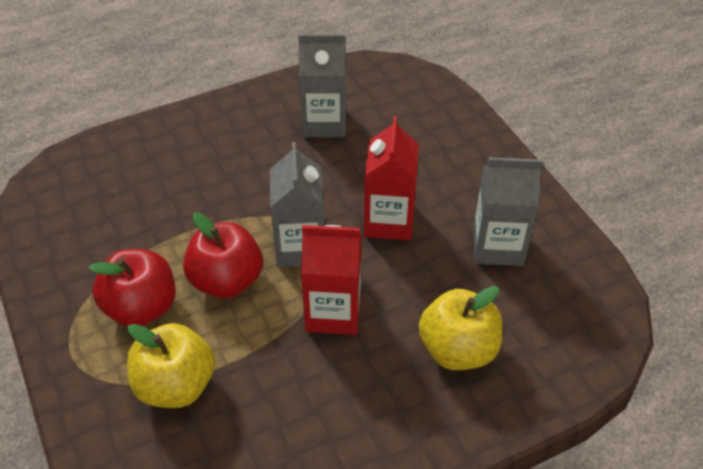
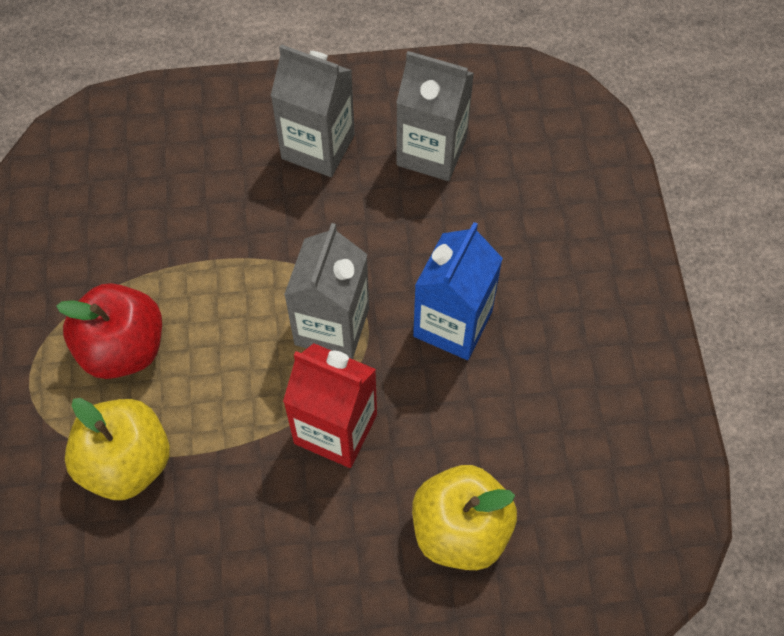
camera: 20 degrees right, 15 degrees up
red apple [183,212,263,299] -> none
red carton [364,116,419,241] -> blue carton [413,222,503,360]
grey carton [474,157,543,266] -> grey carton moved to [271,44,355,177]

